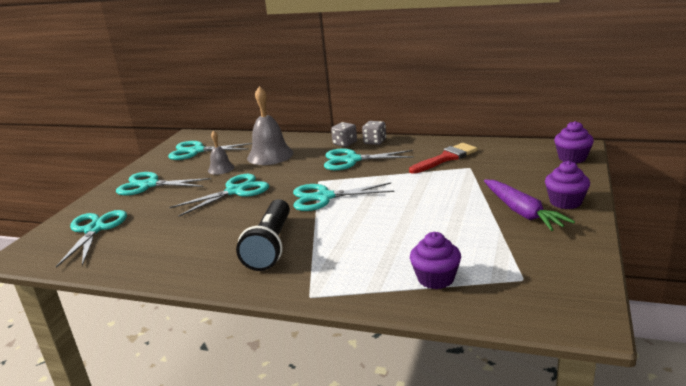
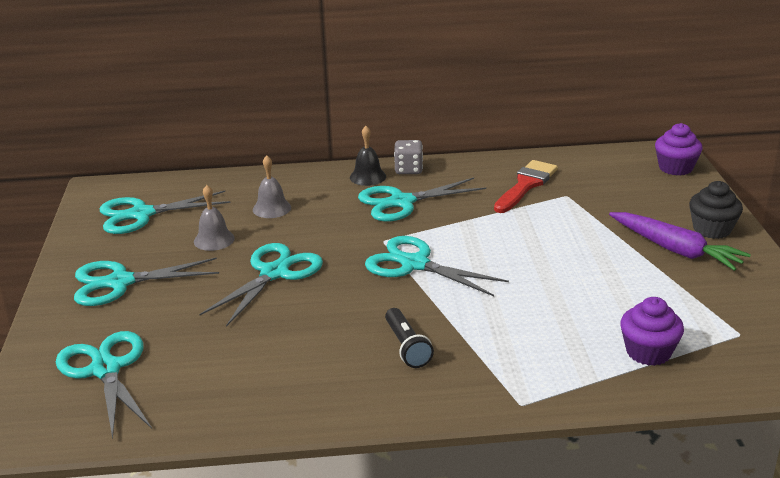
camera: 25 degrees left, 5 degrees up
black flashlight [236,199,290,271] -> black flashlight [385,308,434,368], size x0.57
grey bell [247,86,293,165] -> grey bell [253,155,291,218], size x0.55
turquoise scissors [293,182,395,211] -> turquoise scissors turned 60 degrees clockwise [365,236,509,296]
grey dice [331,122,357,147] -> black bell [350,126,386,186]
purple cupcake [545,161,590,209] -> black cupcake [689,181,743,239]

